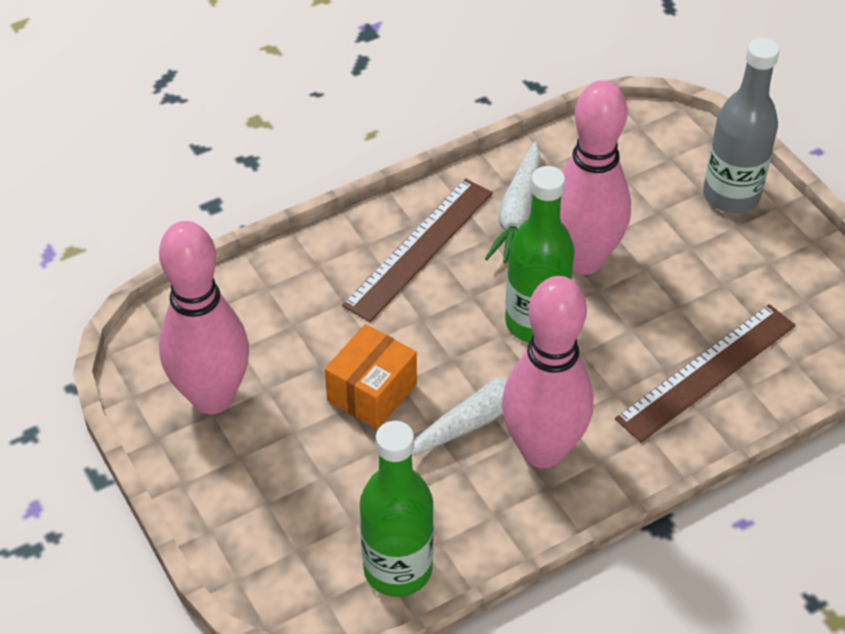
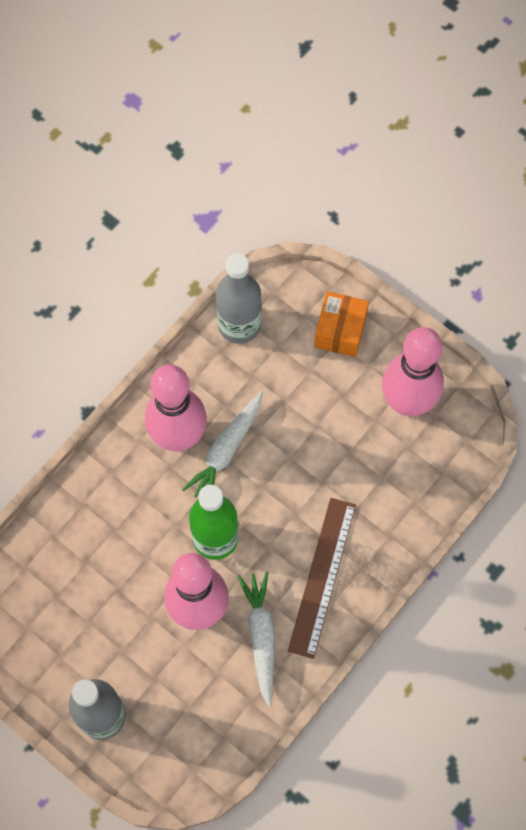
camera: 160 degrees right, 20 degrees up
orange box [325,324,417,429] -> orange box moved to [314,291,369,357]
green bottle [360,421,434,597] -> grey bottle [216,253,262,344]
brown ruler [615,304,796,443] -> none

